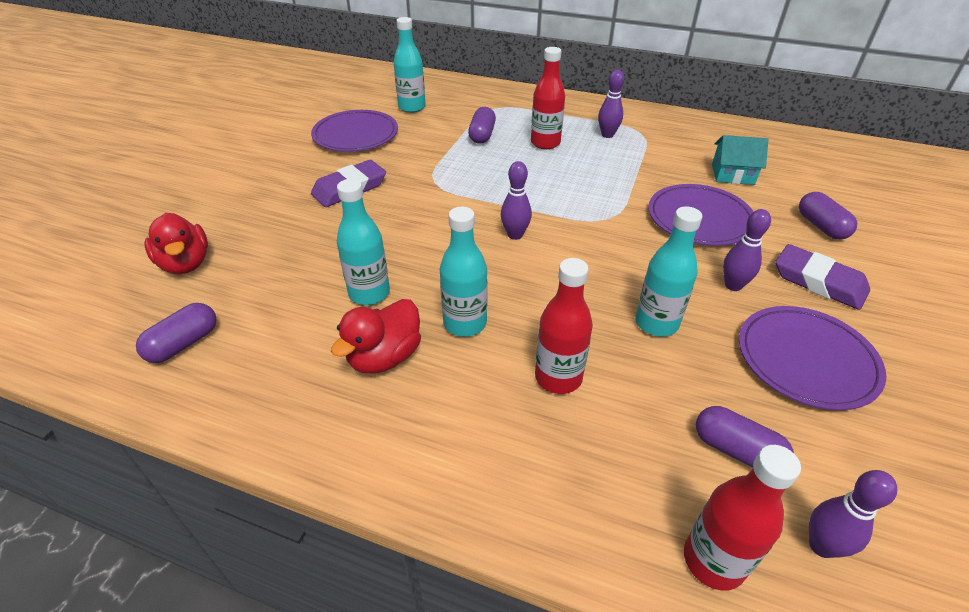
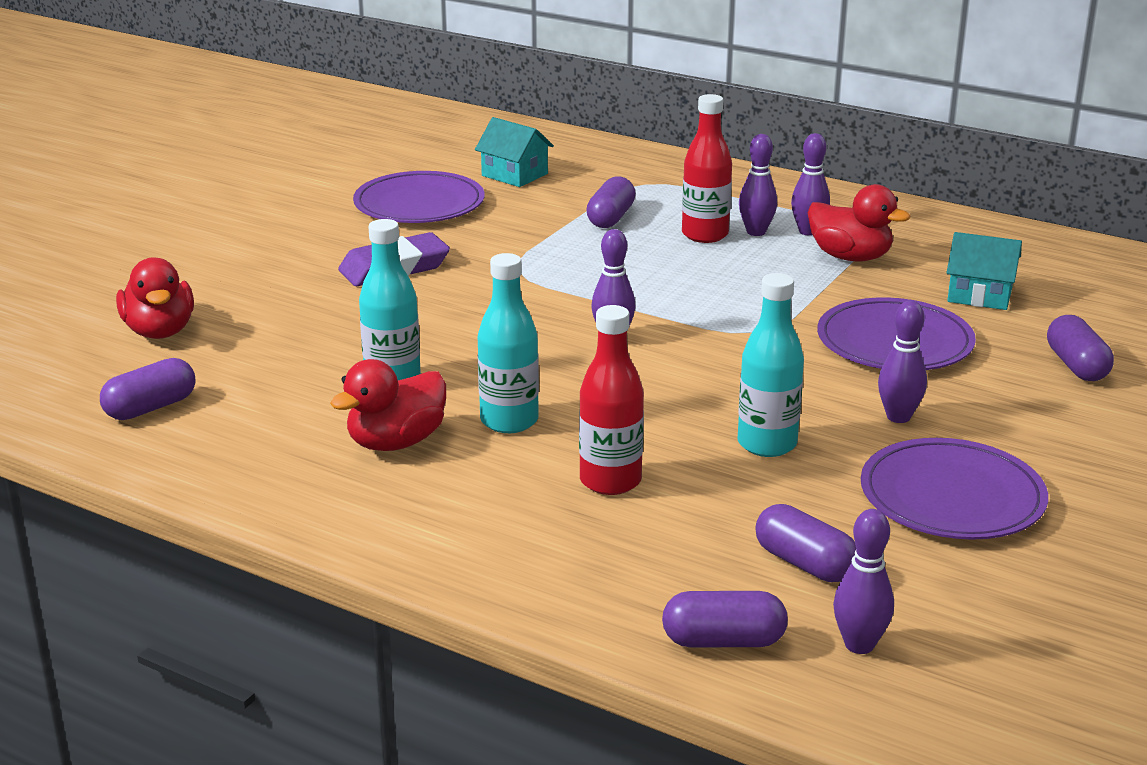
camera: 10 degrees right, 15 degrees down
turquoise bottle [394,17,426,113] -> turquoise house [475,117,554,187]
red bottle [684,445,801,591] -> purple capsule [662,591,788,647]
purple eraser [776,244,870,310] -> none
none -> purple bowling pin [739,134,777,236]
none -> red duck [808,184,910,261]

